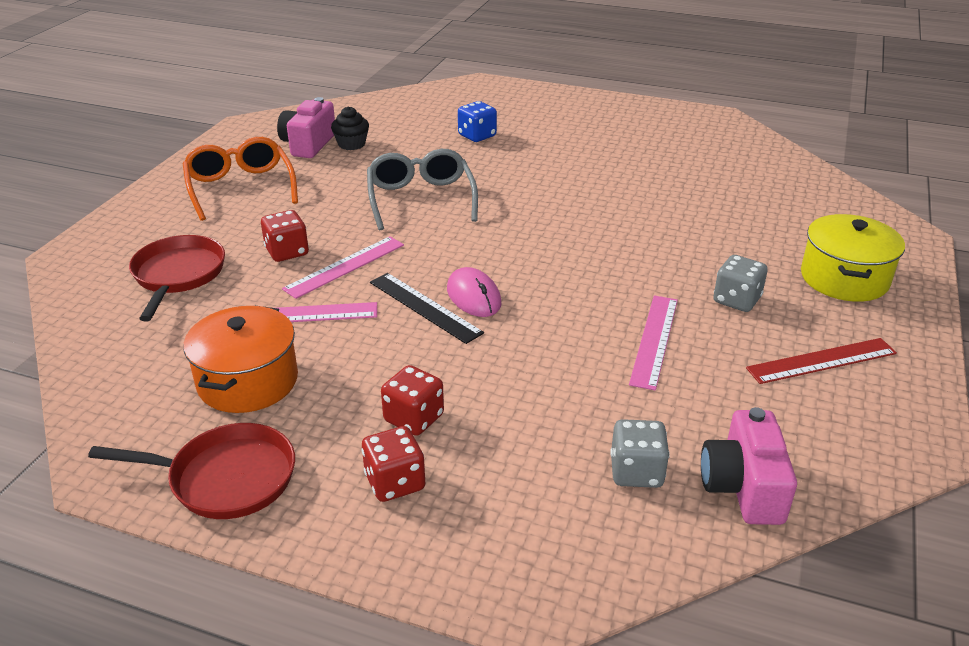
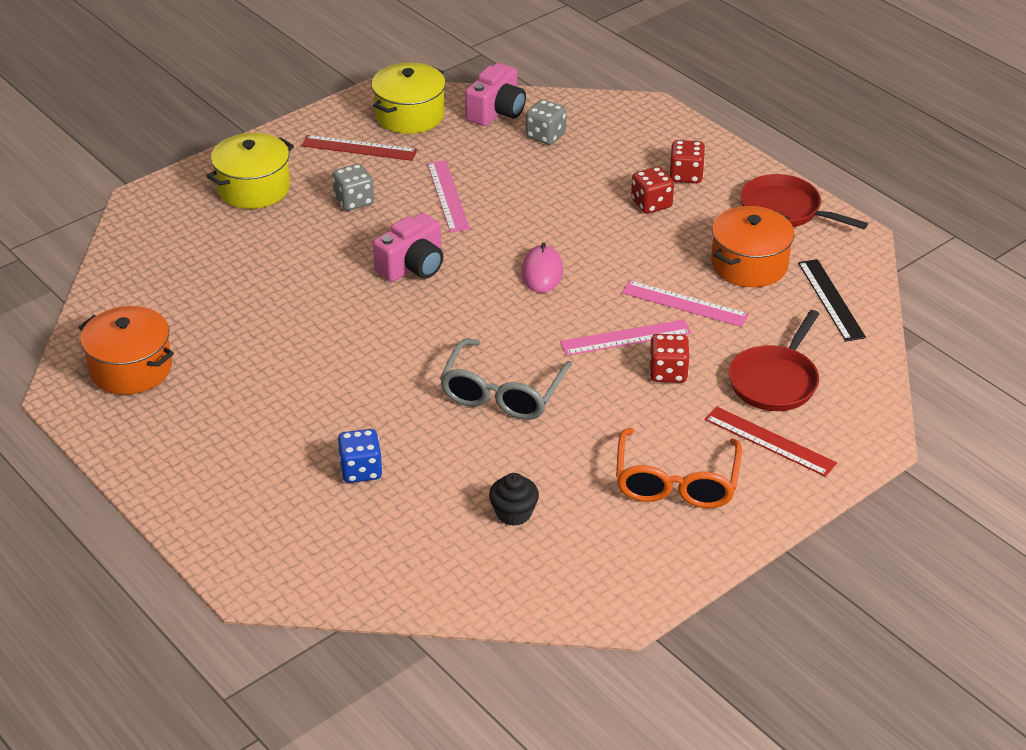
camera: 150 degrees left, 5 degrees up
pink camera [277,97,335,158] -> pink camera moved to [373,213,443,282]
black ruler [370,273,484,344] -> black ruler moved to [798,259,866,342]
pink ruler [629,295,678,391] -> pink ruler turned 60 degrees counterclockwise [427,160,470,232]
none -> orange pot [79,306,174,395]
none -> yellow pot [372,63,446,134]
none -> red ruler [705,406,837,477]

